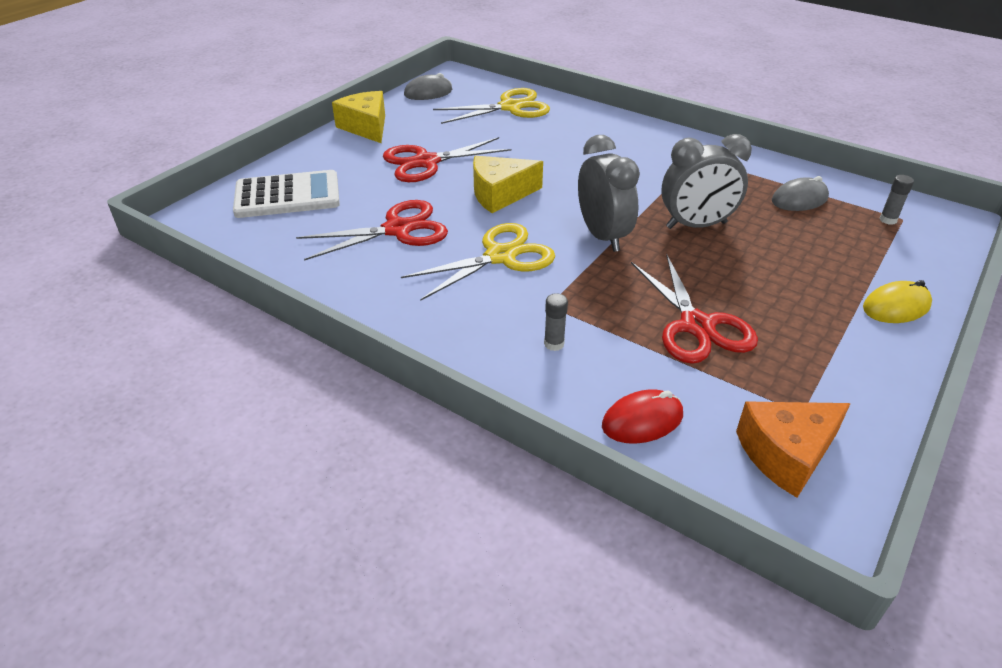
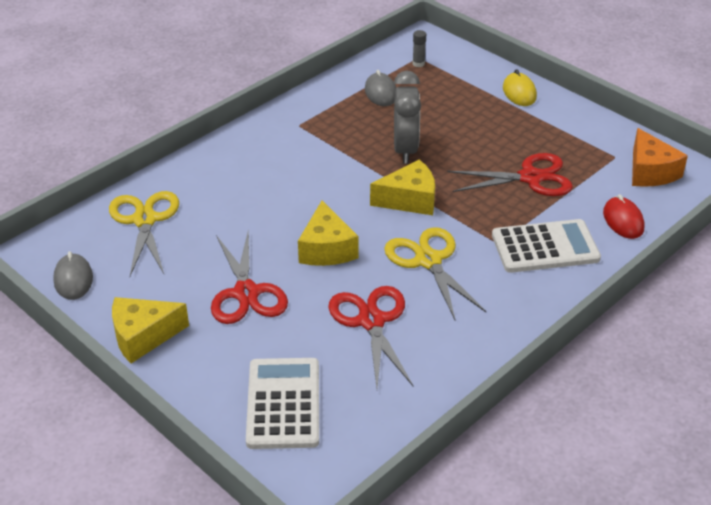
camera: 80 degrees left, 0 degrees up
grey glue stick [544,293,568,351] -> white calculator [492,219,601,273]
grey clock [578,135,640,252] -> yellow cheese [370,160,435,215]

